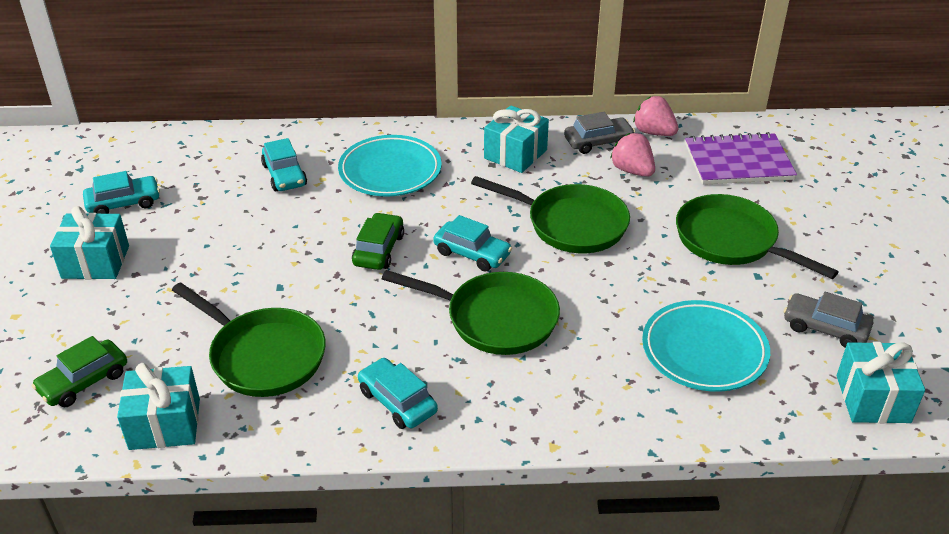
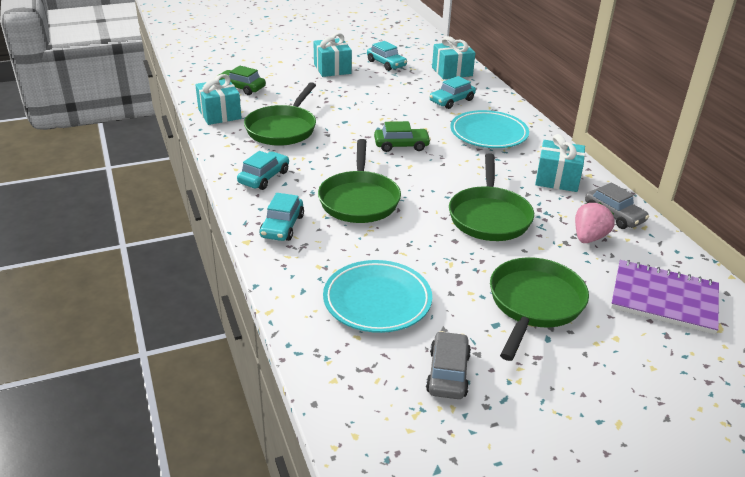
camera: 70 degrees right, 5 degrees down
turquoise car [433,215,512,272] -> turquoise car moved to [259,193,304,241]
pink strawberry [633,96,679,136] -> none
purple notebook [685,132,797,185] -> purple notebook turned 45 degrees counterclockwise [611,260,719,334]
turquoise gift [837,342,925,423] -> turquoise gift moved to [432,36,475,79]

